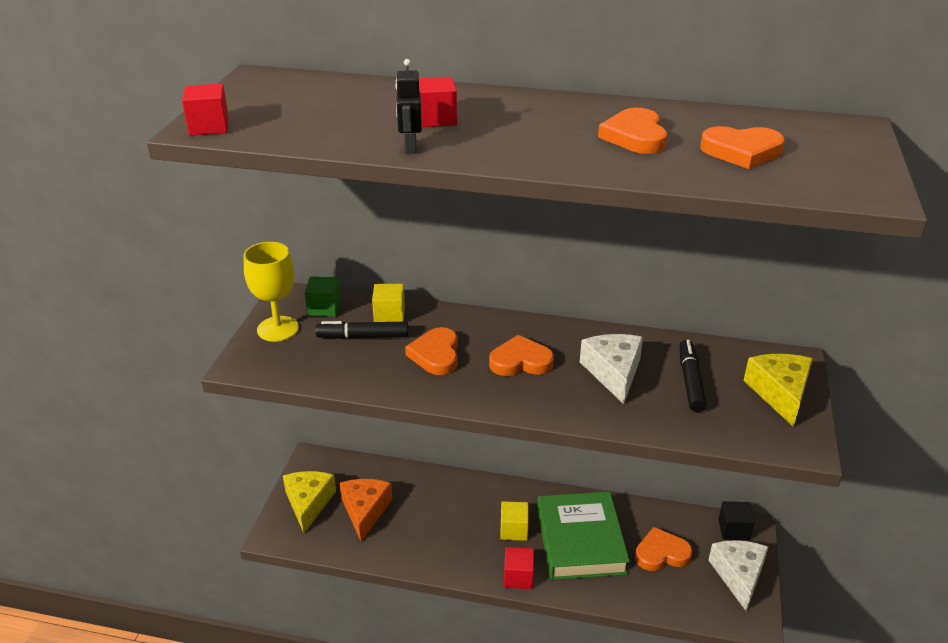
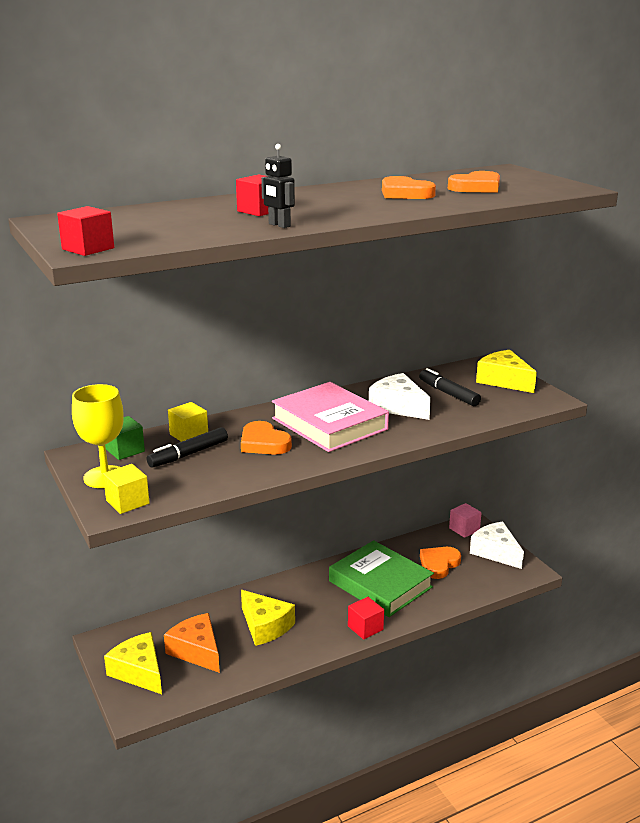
camera: 40 degrees left, 10 degrees down
orange heart [489,335,554,376] -> pink book [272,382,389,452]
yellow cube [500,501,529,541] -> yellow cube moved to [103,464,150,514]
black cube [718,501,755,540] -> pink cube [449,503,481,538]
none -> yellow cheese [241,590,295,646]

